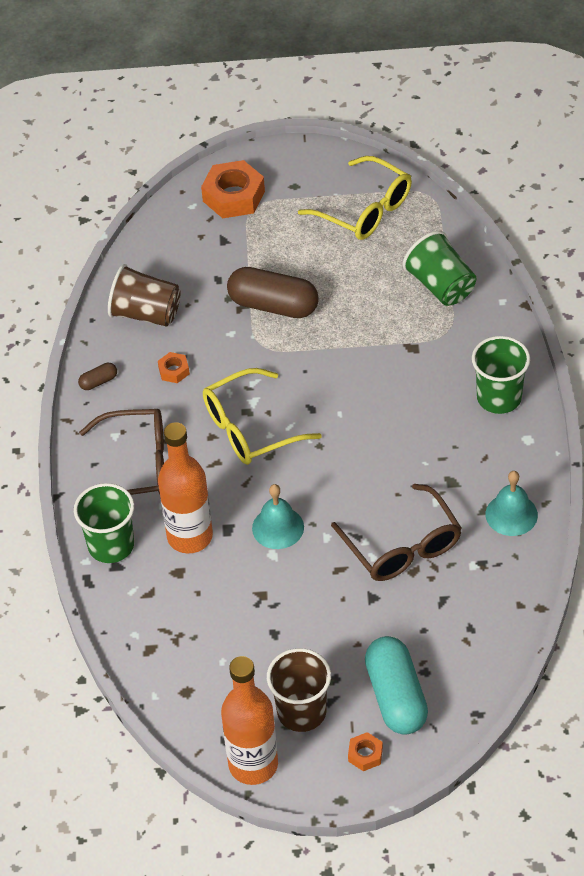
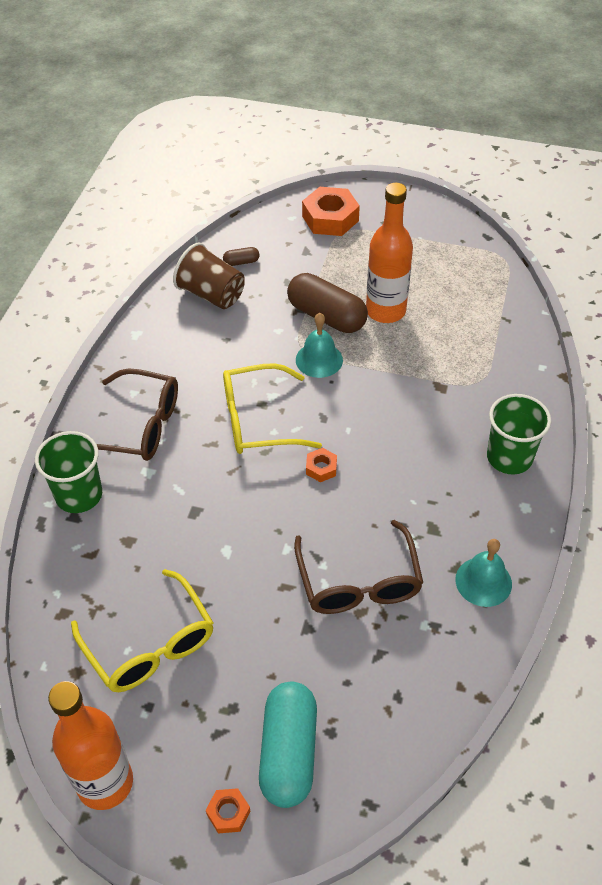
camera: 15 degrees right, 0 degrees up
brown capsule [78,363,117,390] -> brown capsule moved to [223,247,259,266]
orange nut [158,352,190,383] -> orange nut moved to [306,448,337,482]
orange bottle [158,422,213,553] -> orange bottle moved to [366,183,413,323]
turquoise bell [252,484,304,549] -> turquoise bell moved to [296,313,343,378]
brown cup [267,648,331,732] -> none
yellow glasses [298,156,412,240] -> yellow glasses moved to [71,569,213,692]
green cup [403,231,476,306] -> none

